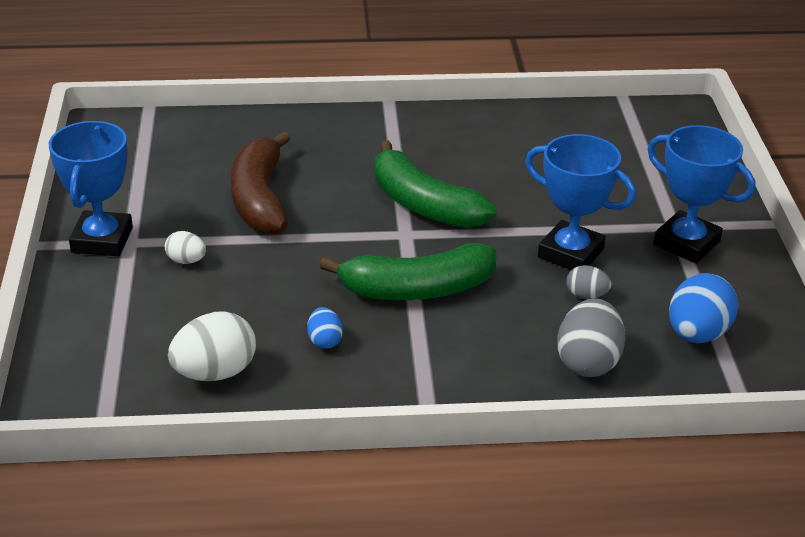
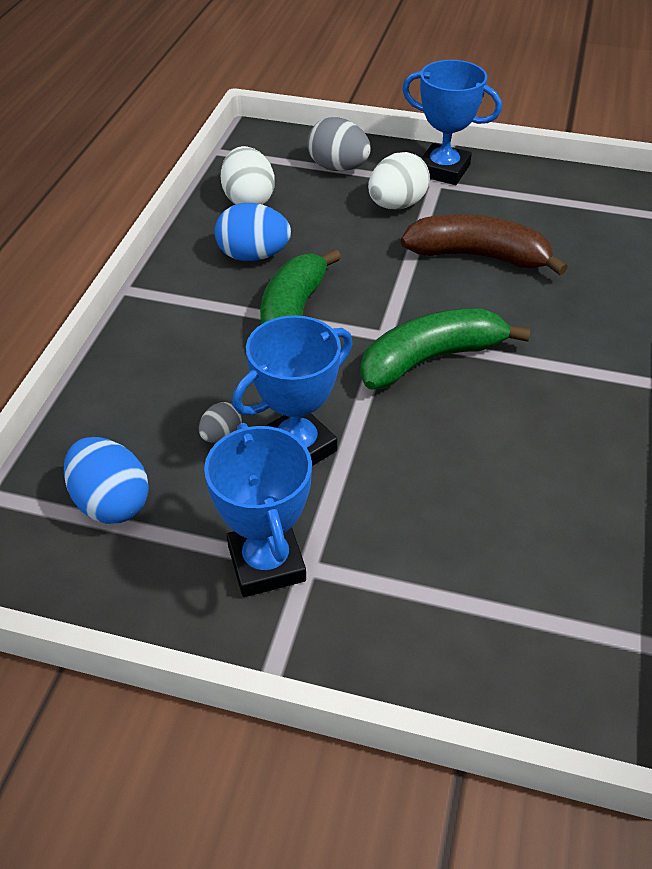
camera: 110 degrees right, 10 degrees up
white egg [165,231,206,264] -> white egg [368,152,430,209], size x1.86
blue egg [307,307,343,349] -> blue egg [215,203,291,261], size x1.86
grey egg [557,299,625,377] -> grey egg moved to [307,117,371,171]
blue trophy [648,125,756,264] -> blue trophy turned 75 degrees counterclockwise [204,423,312,597]

